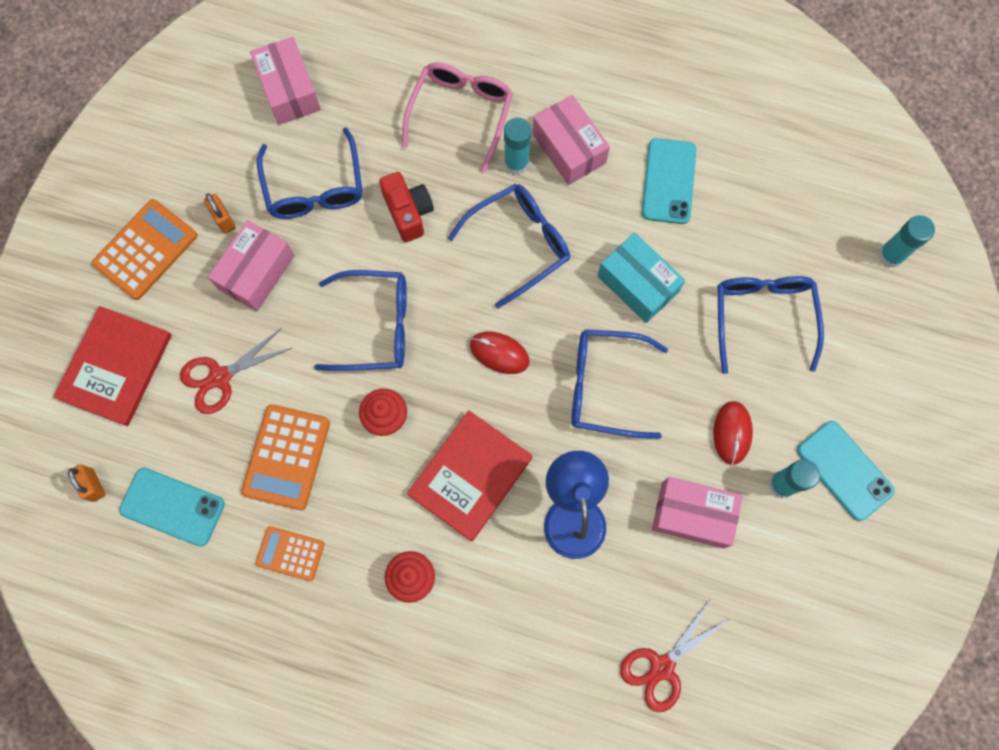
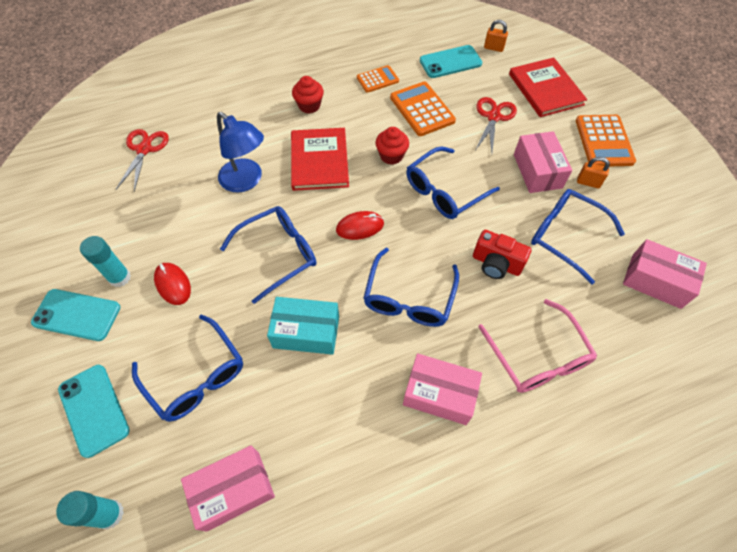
camera: 140 degrees right, 15 degrees down
turquoise glue stick [504,117,532,175] -> none
turquoise phone [642,138,696,224] -> turquoise phone moved to [58,365,130,458]
pink box [652,477,742,548] -> pink box moved to [181,445,275,532]

